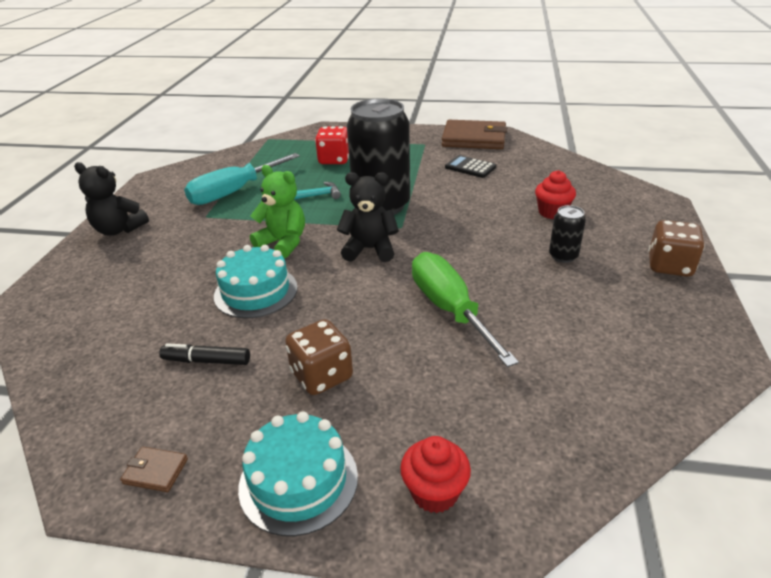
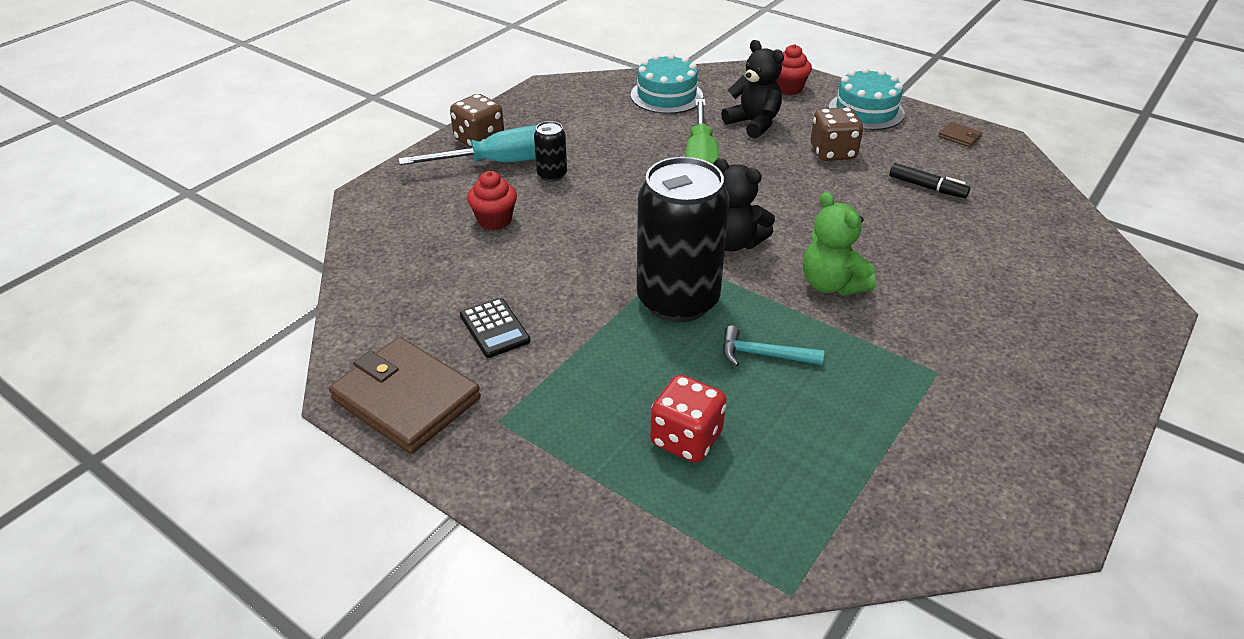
camera: 155 degrees left, 5 degrees up
black teddy bear [74,162,149,236] -> black teddy bear moved to [721,40,784,138]
turquoise screwdriver [184,153,300,205] -> turquoise screwdriver moved to [399,125,537,165]
turquoise cake [214,245,298,318] -> turquoise cake moved to [631,53,703,114]

